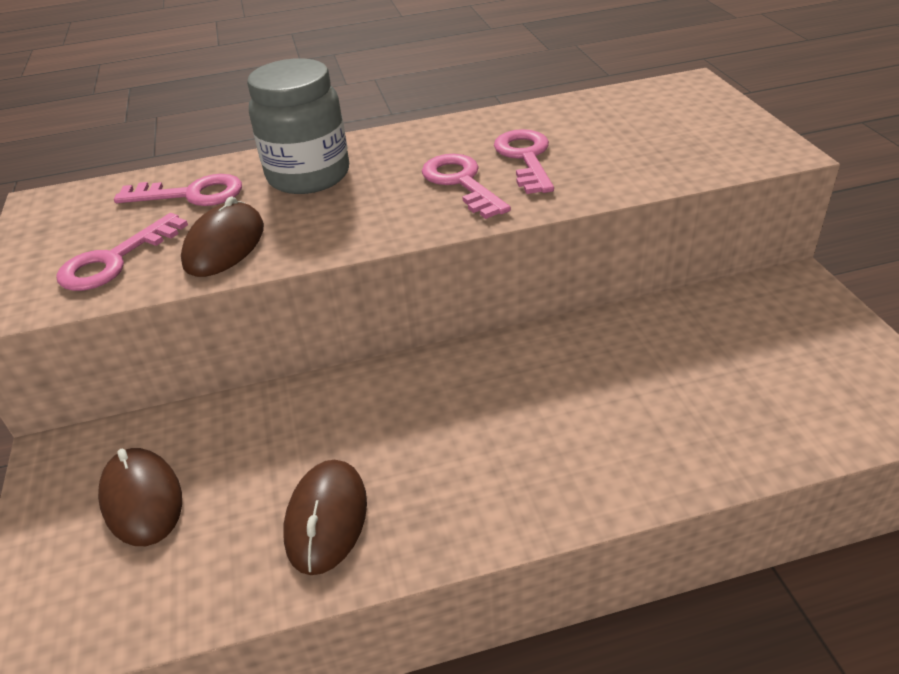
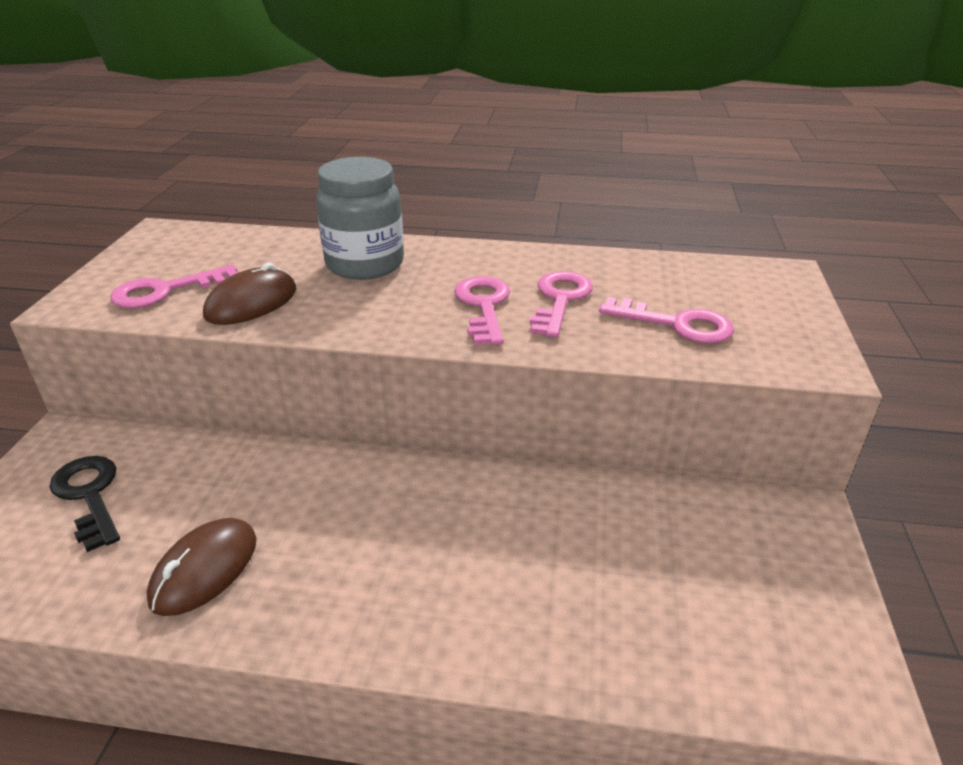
camera: 20 degrees right, 5 degrees down
brown mouse [98,448,182,546] -> black key [50,456,120,552]
pink key [114,174,242,206] -> pink key moved to [599,297,734,343]

